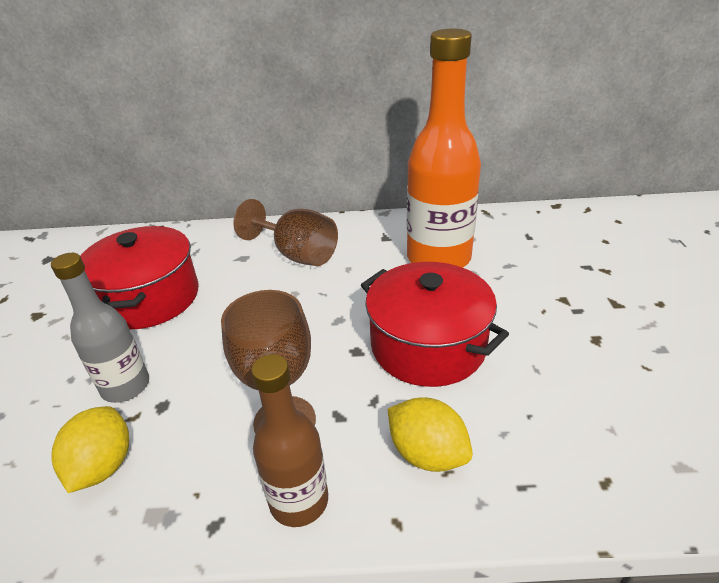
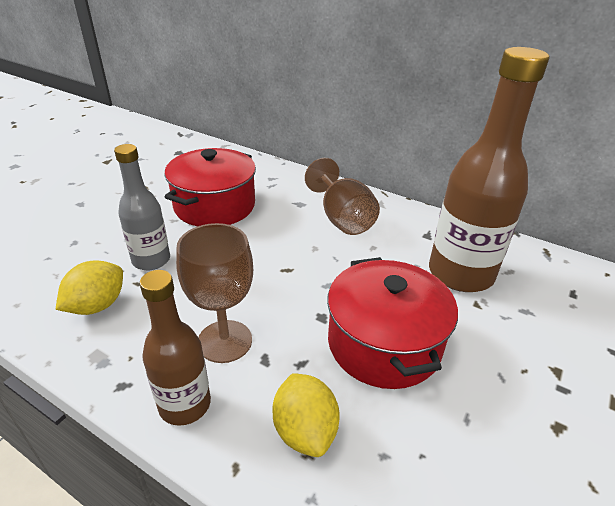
camera: 30 degrees right, 0 degrees up
orange bottle [407,29,481,268] -> brown bottle [429,47,550,292]

